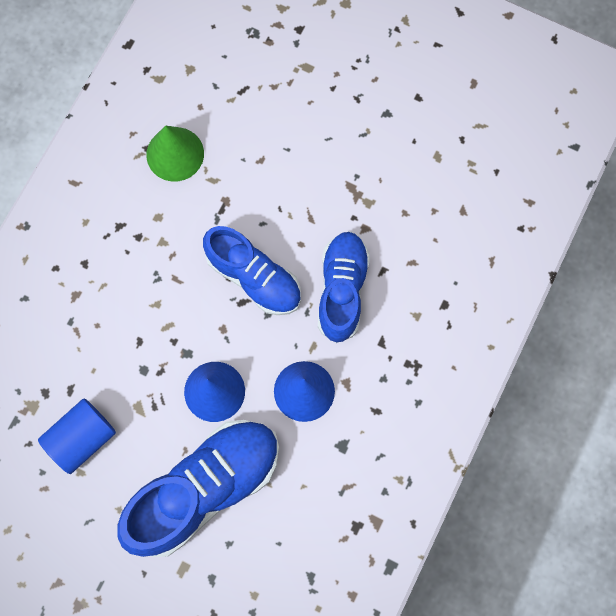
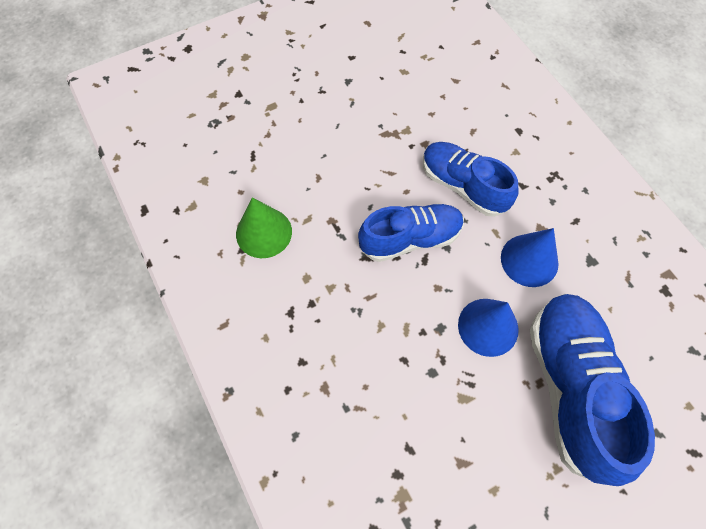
camera: 55 degrees left, 10 degrees down
blue cylinder [38,398,116,474] -> none

